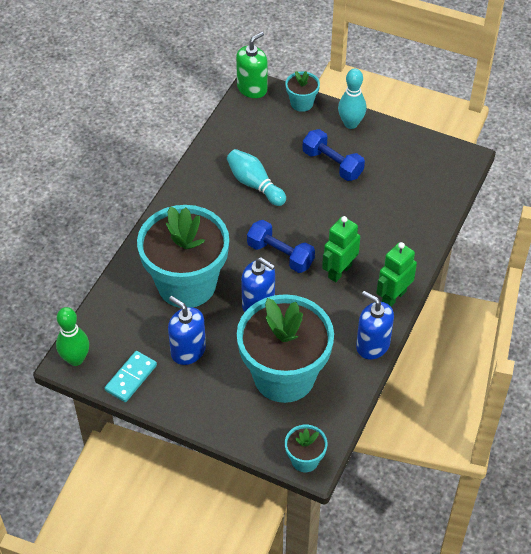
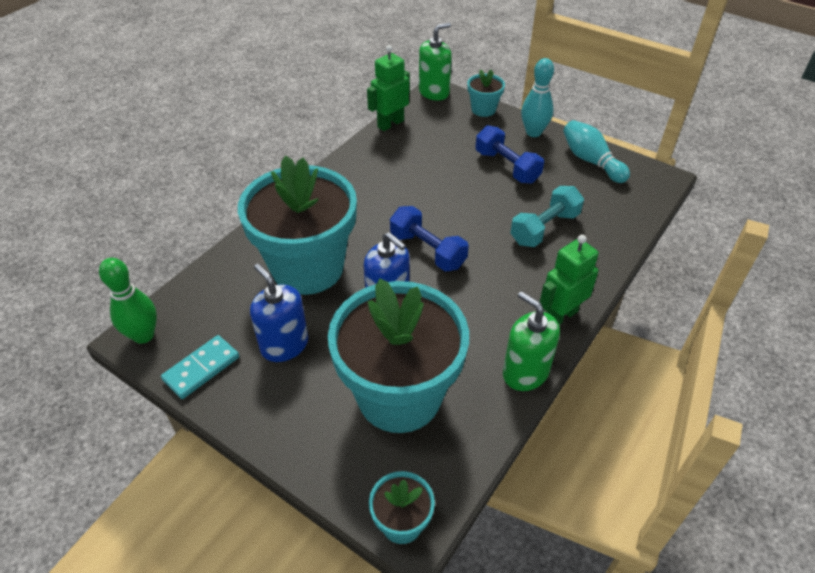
camera: 10 degrees right, 5 degrees down
turquoise bowling pin [227,149,286,206] -> turquoise bowling pin moved to [563,120,630,183]
green robot [322,216,360,282] -> green robot moved to [367,45,410,131]
blue soap dispenser [356,291,394,359] -> green soap dispenser [503,291,560,391]
none -> turquoise dumbbell [510,186,584,247]

